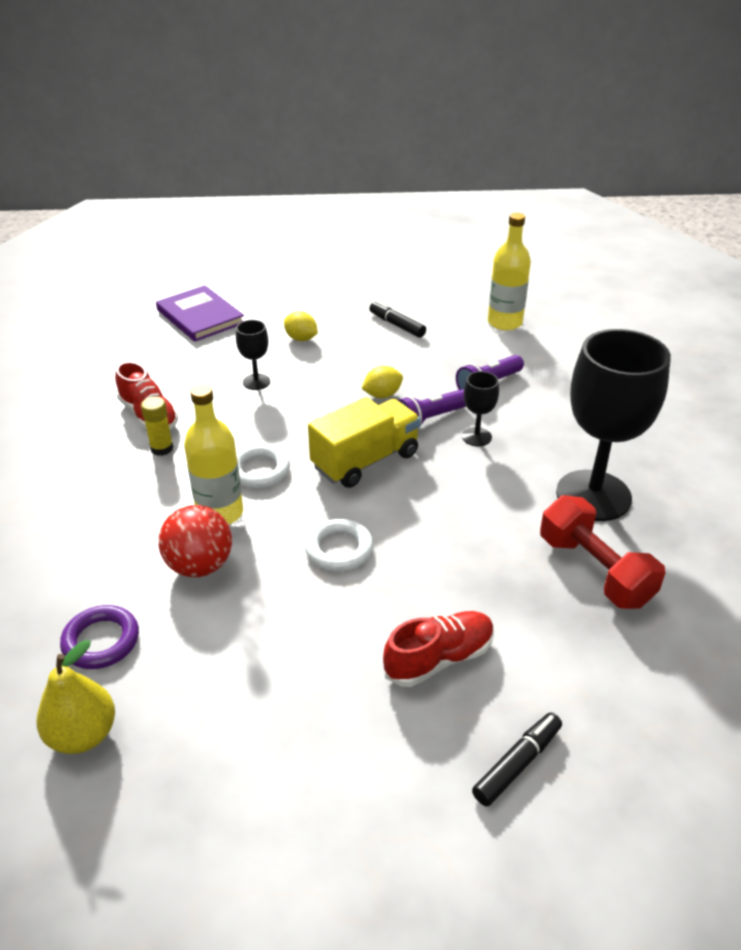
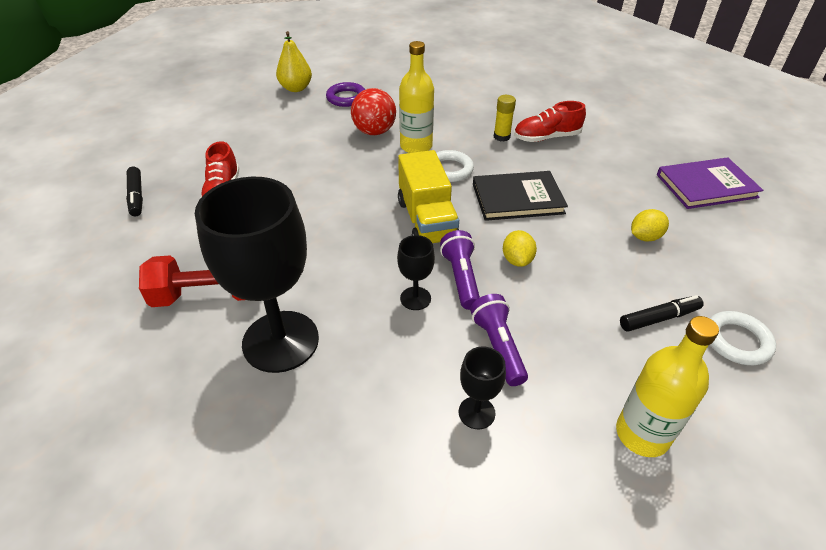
camera: 115 degrees right, 5 degrees up
black goblet [236,320,270,390] -> black goblet moved to [459,346,506,429]
white ring [305,519,373,571] -> white ring moved to [710,311,776,365]
none -> black book [473,171,568,221]

